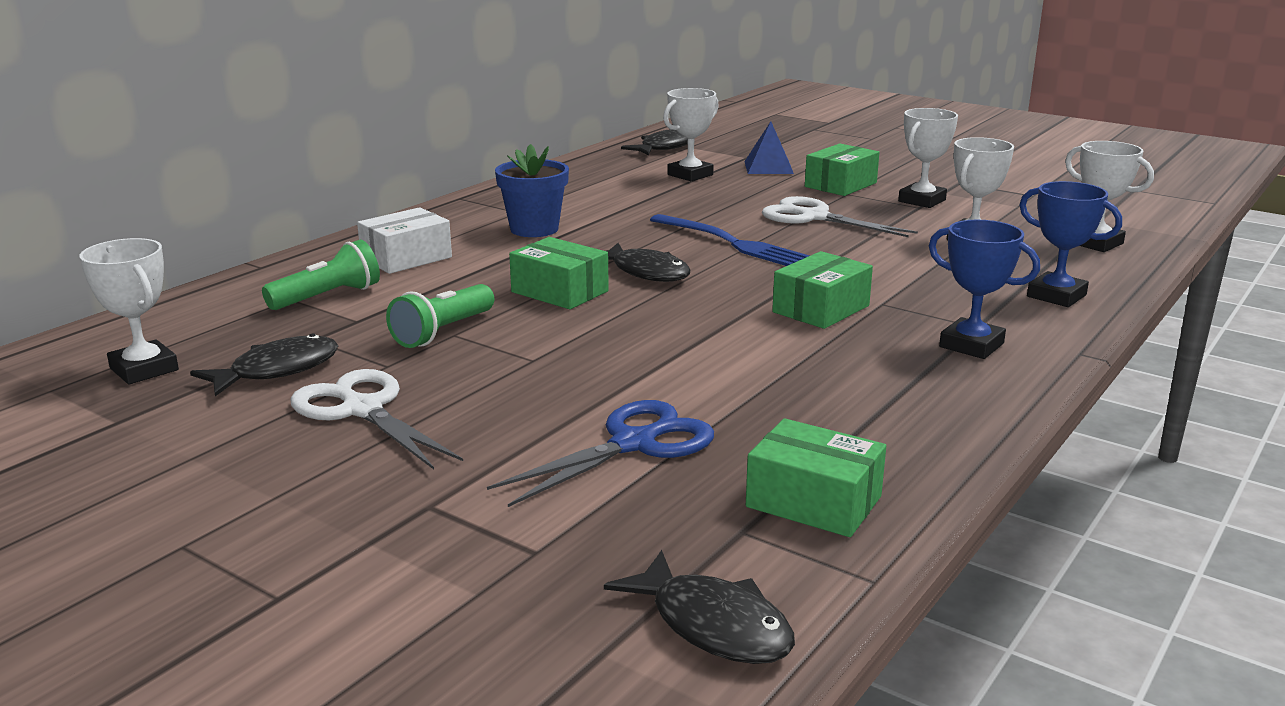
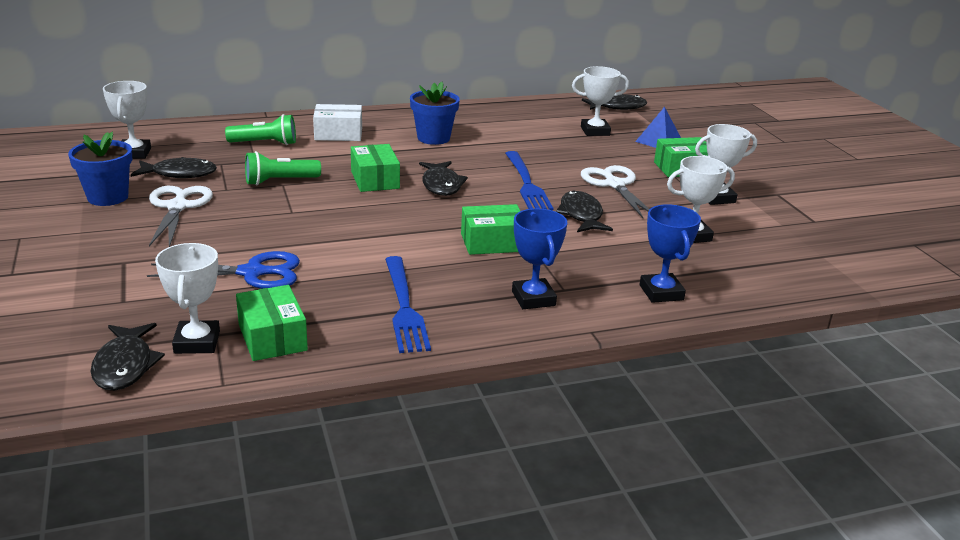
camera: 35 degrees right, 5 degrees up
white trophy [1065,141,1154,252] -> white trophy moved to [155,243,220,354]
none -> blue flower pot [68,132,132,206]
none -> blue fork [385,256,431,353]
none -> black fish [556,191,613,232]

